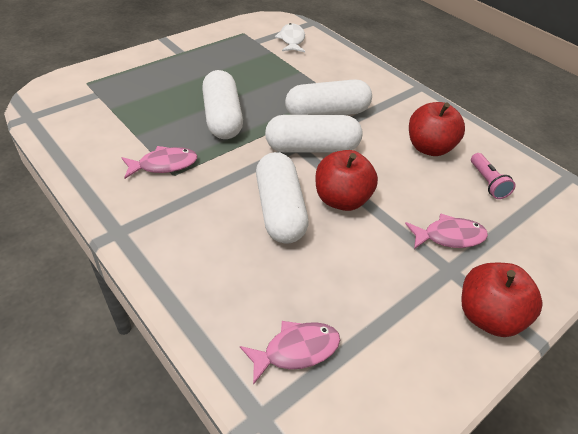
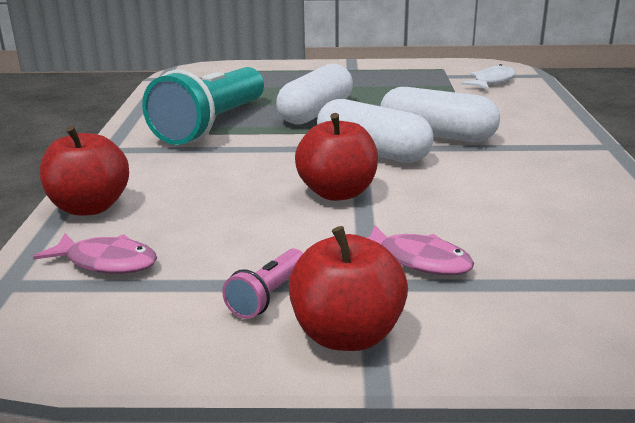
camera: 45 degrees right, 20 degrees down
pink fish [121,146,198,179] -> turquoise flashlight [142,67,264,145]
white capsule [256,152,309,244] -> none
red apple [409,102,465,156] -> red apple moved to [39,126,129,216]
pink flashlight [471,153,516,199] -> pink flashlight moved to [222,248,303,319]

